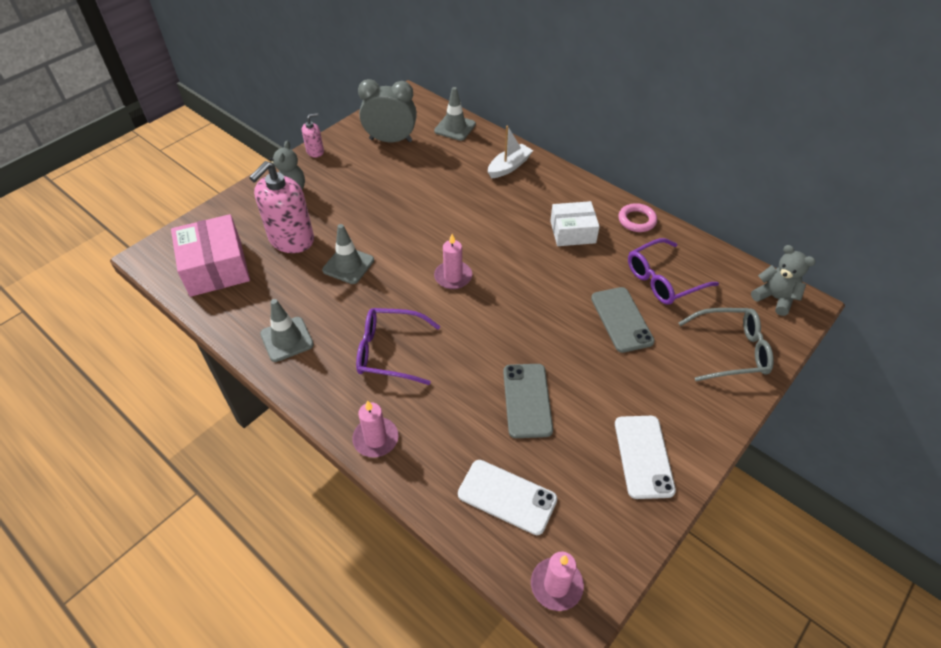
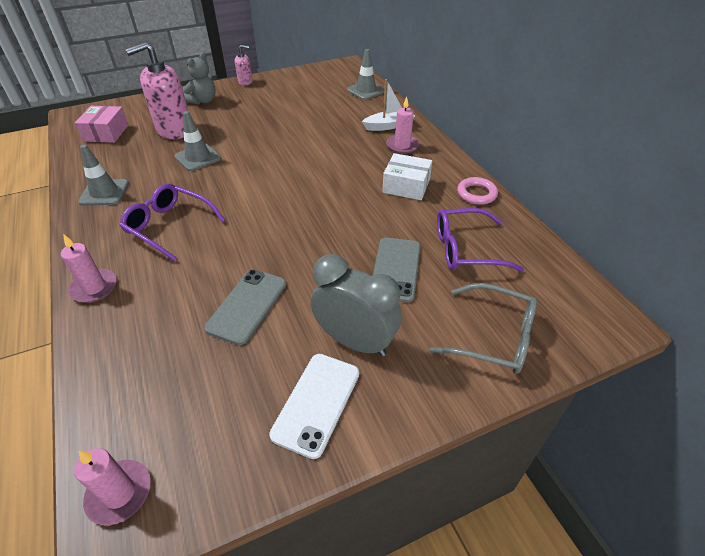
camera: 25 degrees right, 5 degrees down
pink box [171,214,250,297] -> pink box [75,106,128,143], size x0.66
grey clock [358,79,417,142] -> grey clock moved to [311,254,401,356]
pink candle [434,234,472,289] -> pink candle moved to [386,97,419,154]
white phone [458,460,557,535] -> none
grey teddy bear [751,245,815,316] -> none

